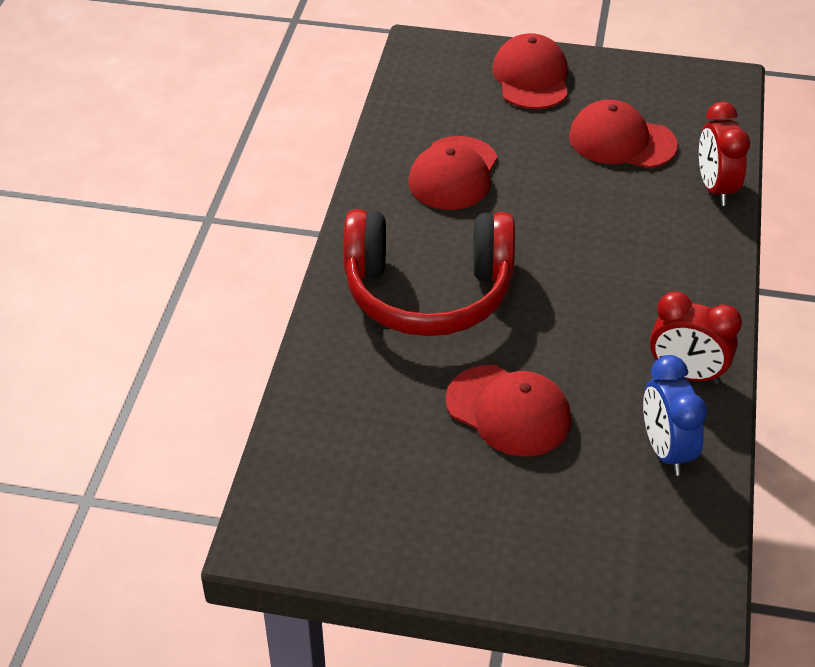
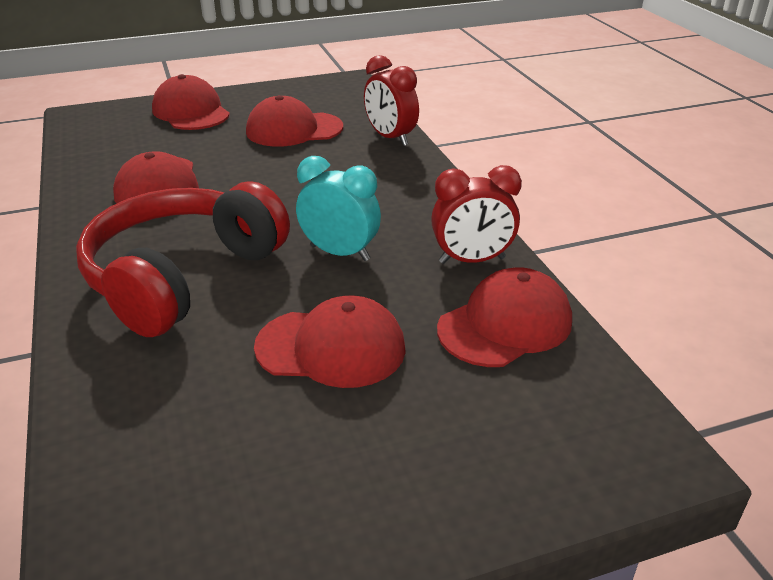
camera: 30 degrees left, 10 degrees down
red headphones [344,209,515,336] -> red headphones turned 150 degrees clockwise [76,181,290,337]
blue clock [643,355,707,476] -> red cap [437,267,572,367]
none -> turquoise clock [296,156,381,261]

